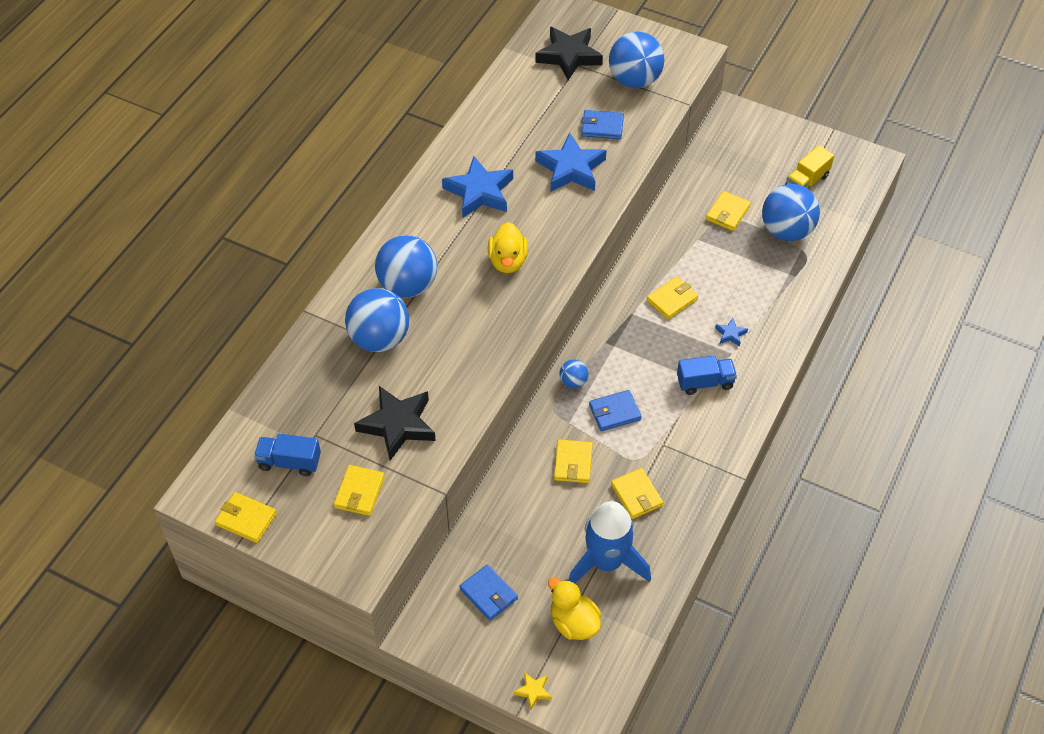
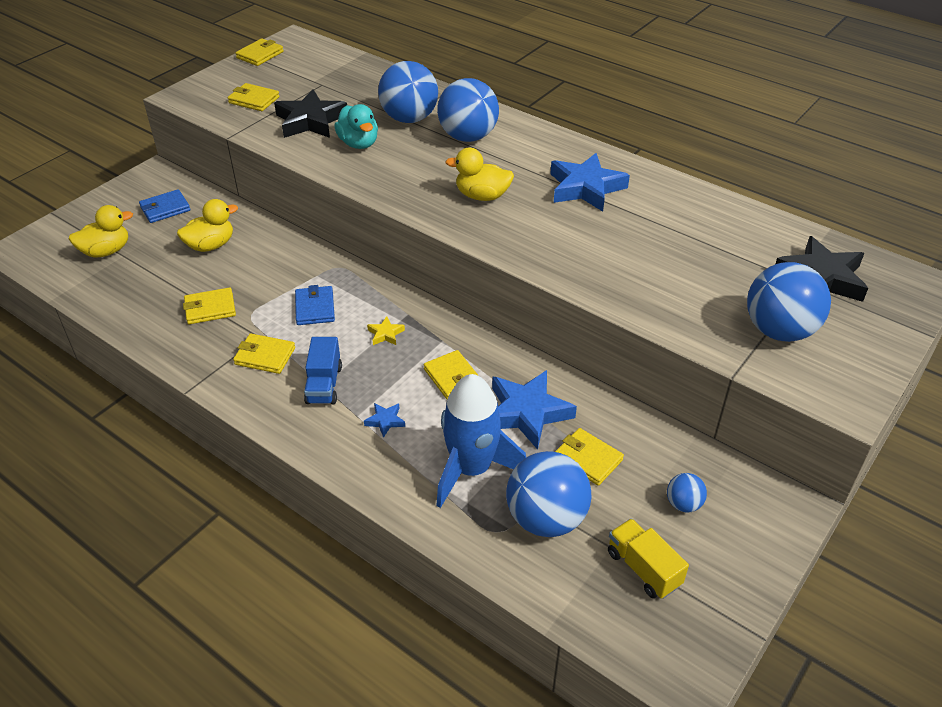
camera: 100 degrees right, 10 degrees down
blue truck [254,434,321,476] -> none
yellow star [514,672,552,710] -> yellow star moved to [367,316,405,345]
blue star [535,133,607,191] -> blue star moved to [492,370,577,450]
yellow wallet [554,439,593,483] -> yellow wallet moved to [233,333,295,374]
blue ball [559,359,588,388] -> blue ball moved to [667,473,707,512]
blue rocket [568,501,651,583] -> blue rocket moved to [436,374,526,508]
blue wallet [581,110,624,139] -> none
none -> yellow duck [177,199,238,252]
none -> turquoise duck [334,104,378,149]

